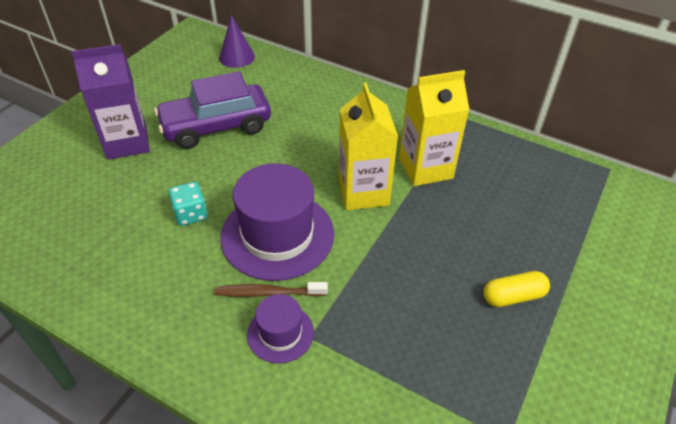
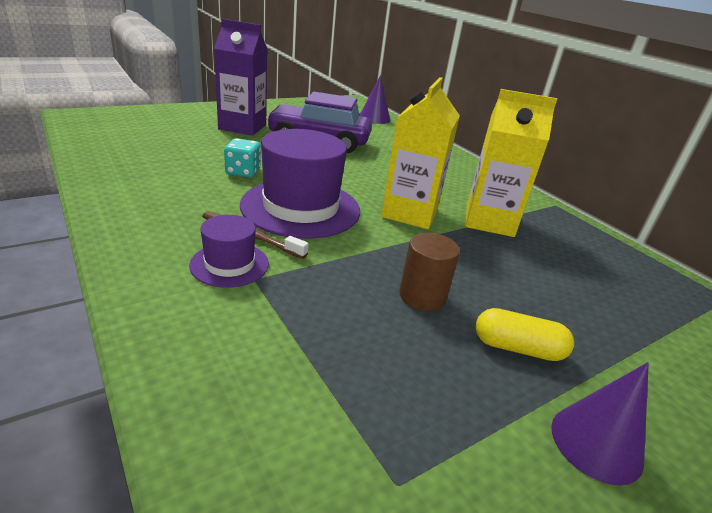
camera: 25 degrees right, 15 degrees down
none -> brown cylinder [399,233,460,311]
none -> purple cone [551,362,649,485]

